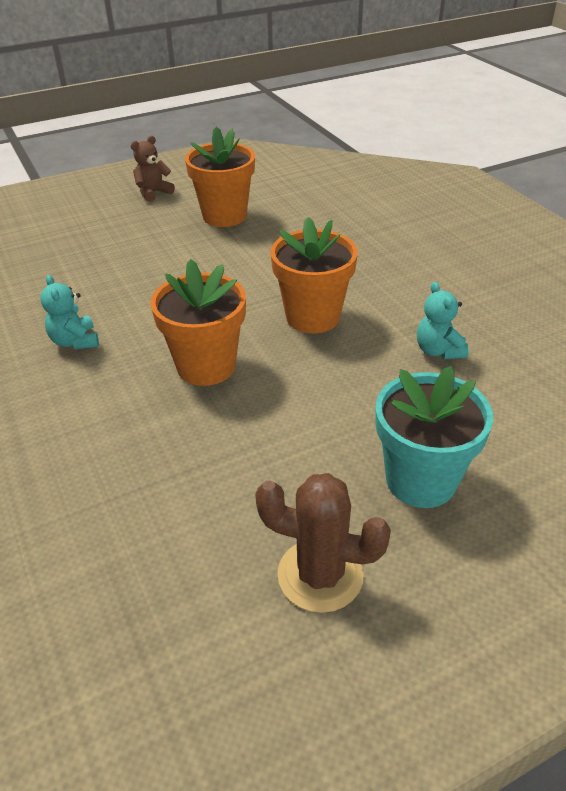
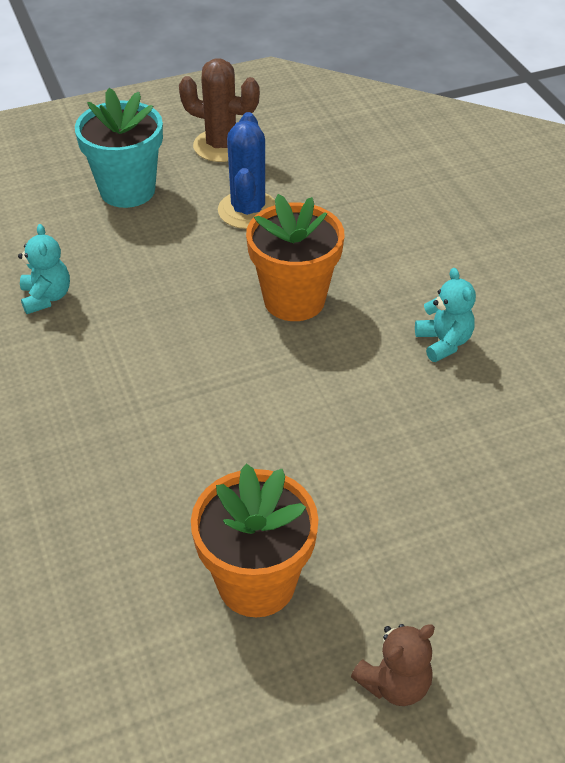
camera: 175 degrees left, 5 degrees up
orange flower pot [270,217,358,333] -> none
none -> blue cactus [218,112,275,229]

